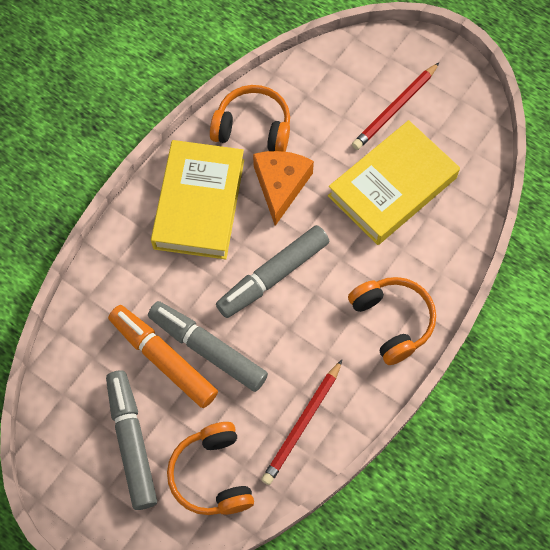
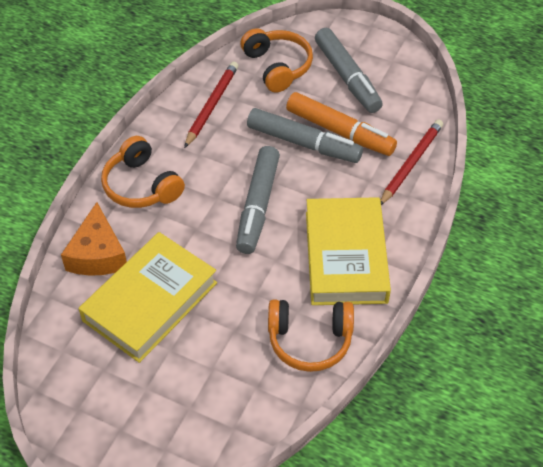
camera: 170 degrees right, 15 degrees down
grey marker [216,225,330,318] -> grey marker turned 150 degrees clockwise [236,146,280,254]
orange cheese [253,151,314,226] -> orange cheese moved to [61,202,127,276]
red pencil [352,62,440,150] -> red pencil moved to [381,119,443,205]

